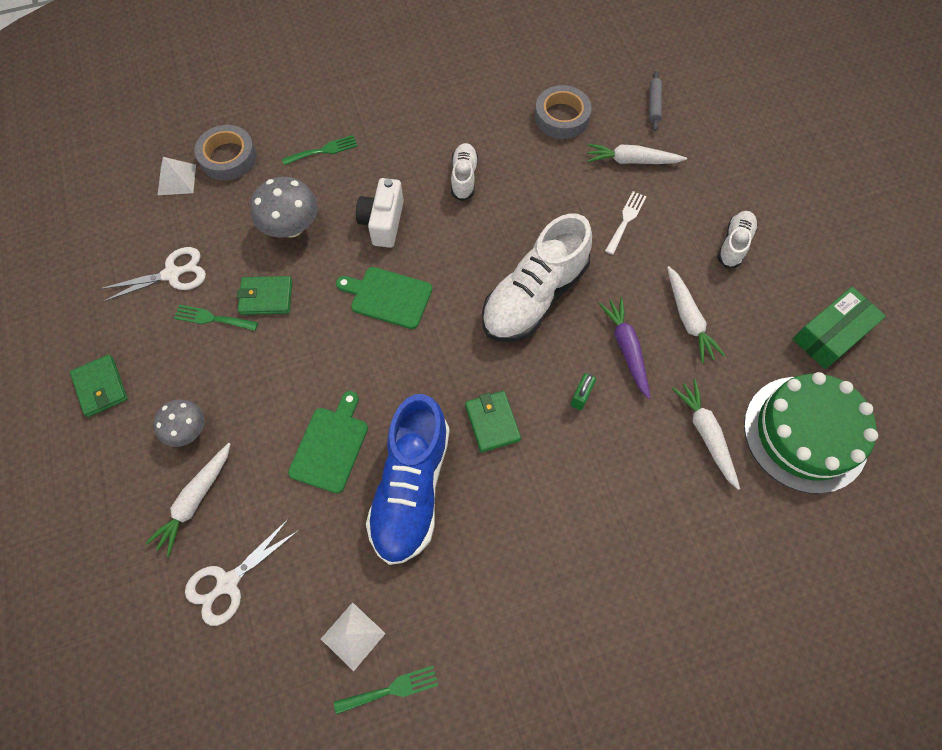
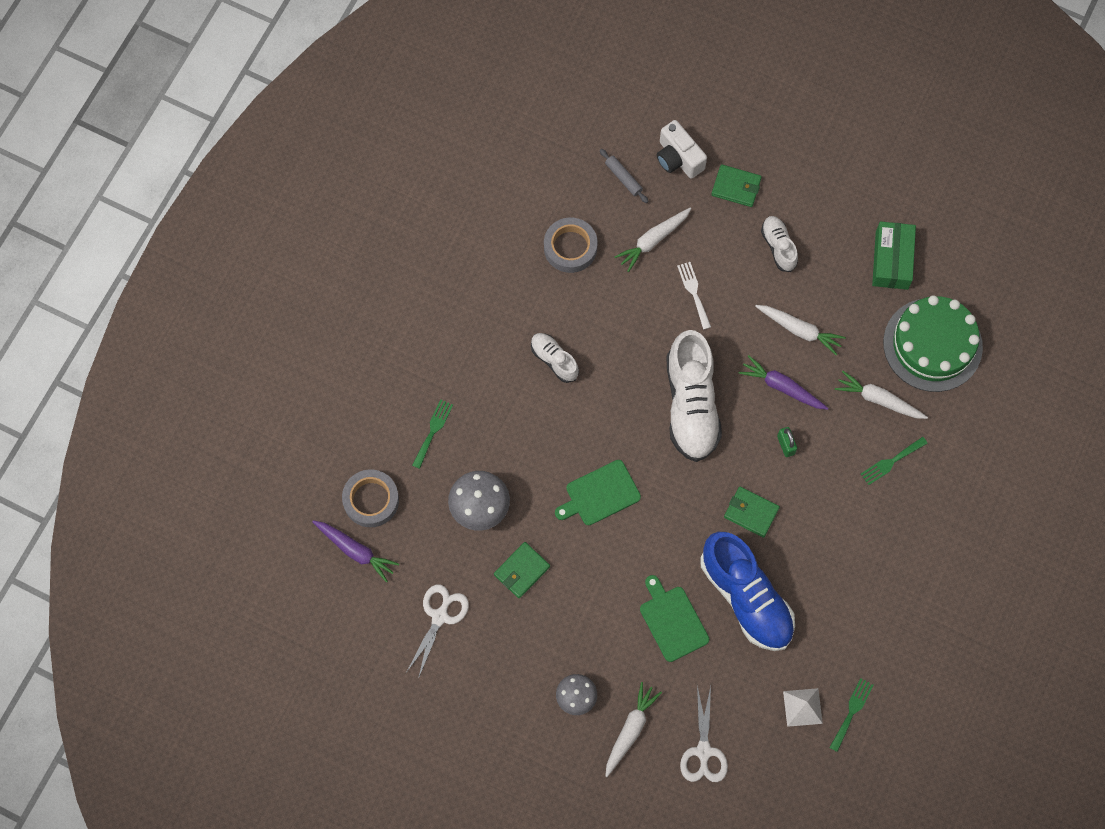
camera: 45 degrees left, 5 degrees up
green wallet [70,355,128,417] -> green wallet moved to [711,164,762,207]
white carrot [145,443,230,557] -> white carrot turned 135 degrees counterclockwise [605,682,662,777]
white pyramid [158,157,196,195] -> purple carrot [312,520,399,583]
green fork [174,304,258,331] -> green fork moved to [861,437,928,485]
white camera [356,178,404,248] -> white camera moved to [656,120,707,179]

